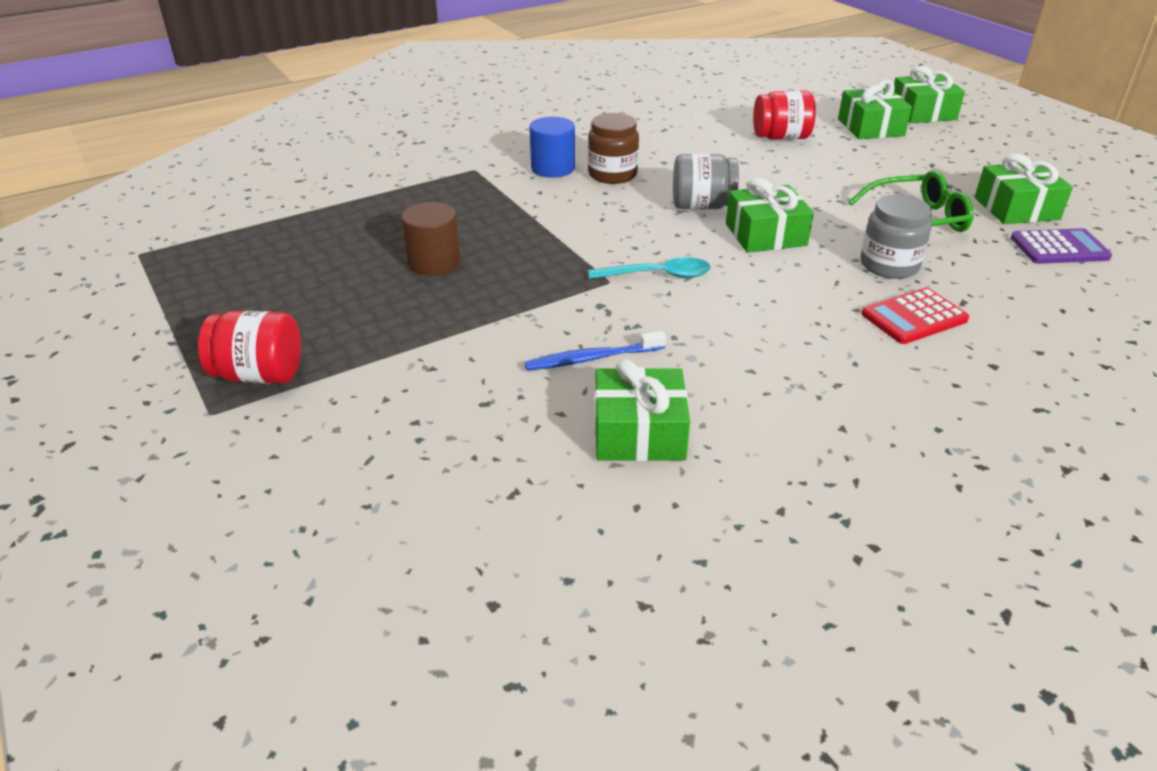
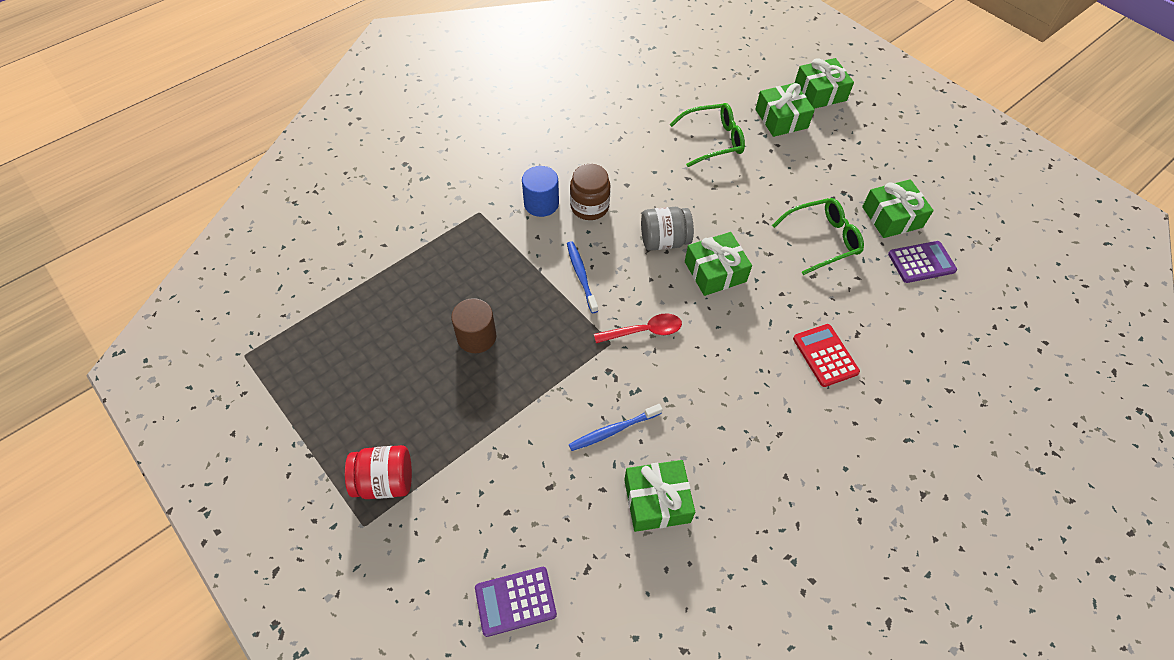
camera: 10 degrees left, 20 degrees up
turquoise spoon [588,257,711,279] -> red spoon [594,313,682,343]
red jar [753,90,816,140] -> green glasses [669,103,745,167]
grey jar [861,195,932,279] -> none
red calculator [861,288,969,344] -> red calculator turned 105 degrees clockwise [793,324,860,387]
none -> purple calculator [475,567,557,637]
none -> blue toothbrush [567,241,598,313]

